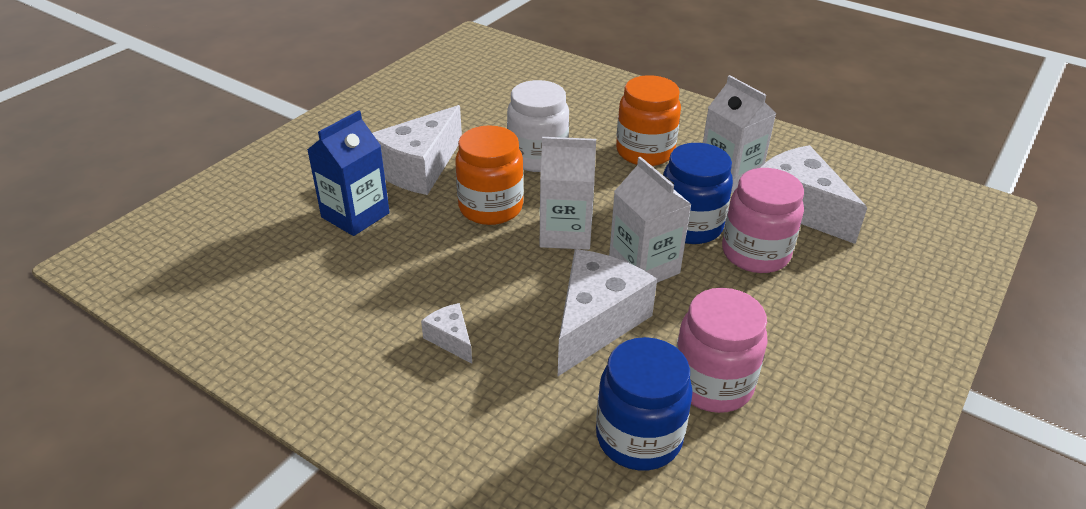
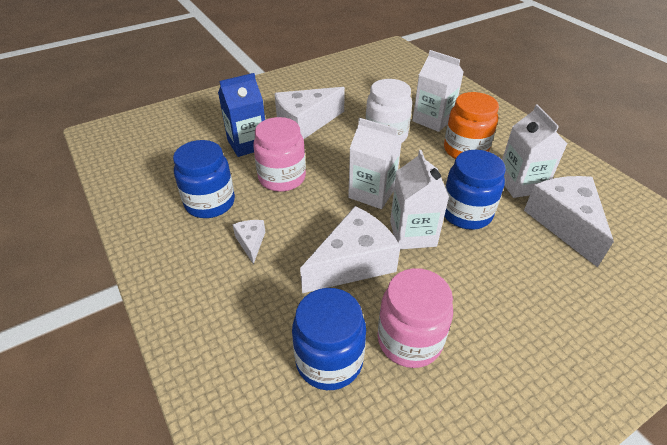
camera: 25 degrees right, 5 degrees up
orange jar [455,125,524,225] -> none
pink jar [722,168,804,273] -> pink jar moved to [253,117,306,192]
none -> blue jar [173,140,235,218]
none -> white carton [413,50,464,132]

